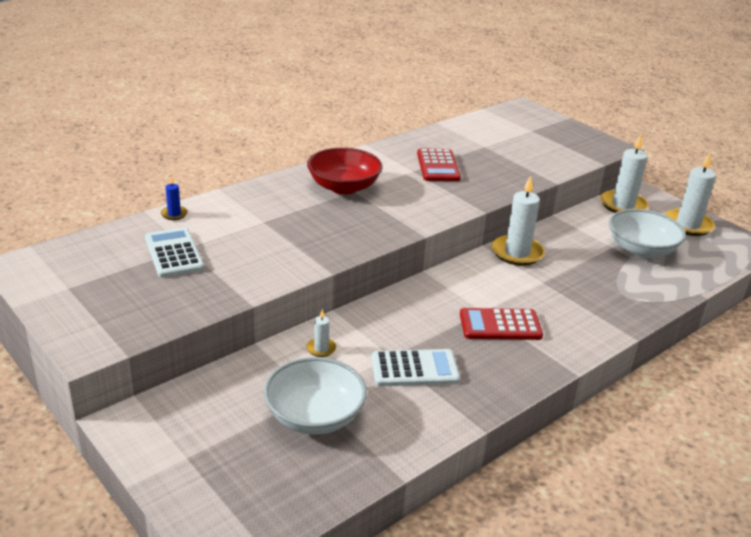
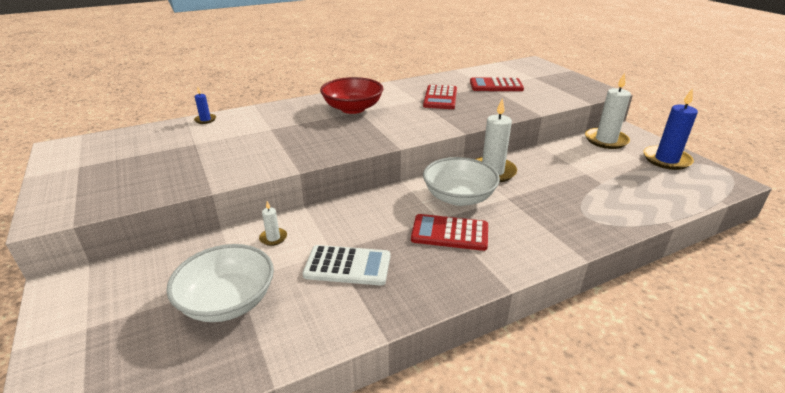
camera: 15 degrees right, 0 degrees up
white calculator [145,227,204,278] -> none
white bowl [609,209,686,258] -> white bowl moved to [423,157,500,206]
white candle [665,152,716,236] -> blue candle [643,88,698,170]
none -> red calculator [470,77,524,91]

